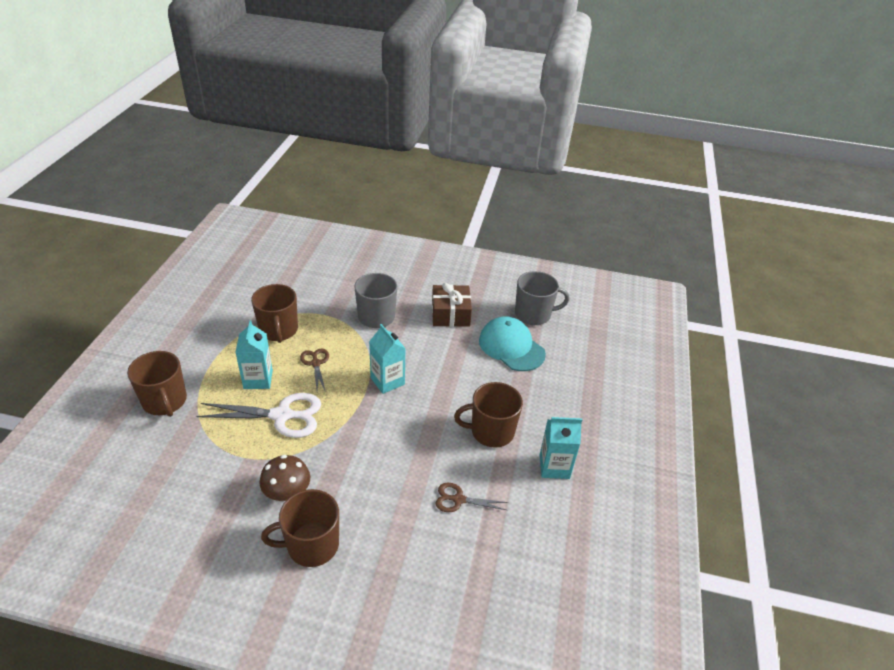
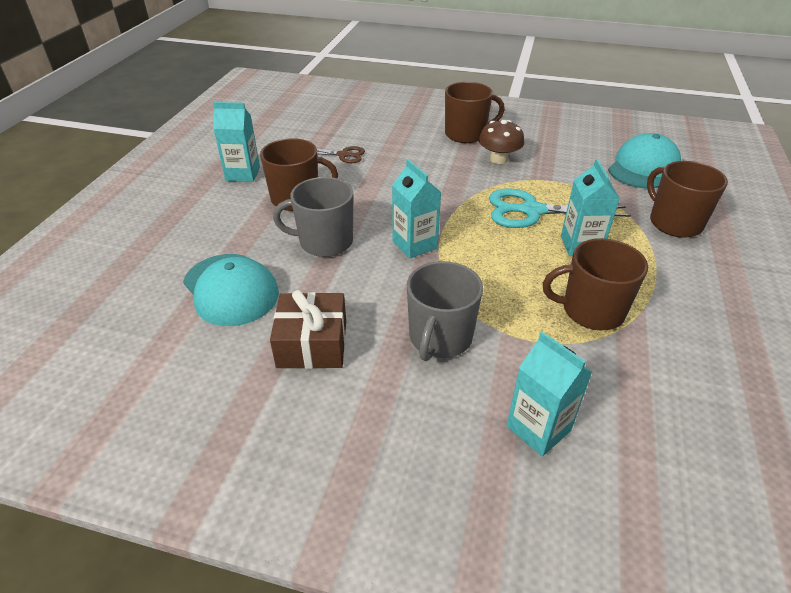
camera: 175 degrees left, 0 degrees up
white scissors [196,393,321,438] -> turquoise scissors [489,188,631,228]
brown mug [251,284,298,343] -> brown mug turned 75 degrees counterclockwise [543,238,648,330]
brown scissors [300,348,329,390] -> none
grey mug [515,271,570,325] -> grey mug moved to [273,177,353,257]
none -> turquoise carton [507,332,592,456]
none -> turquoise cap [608,133,681,189]

